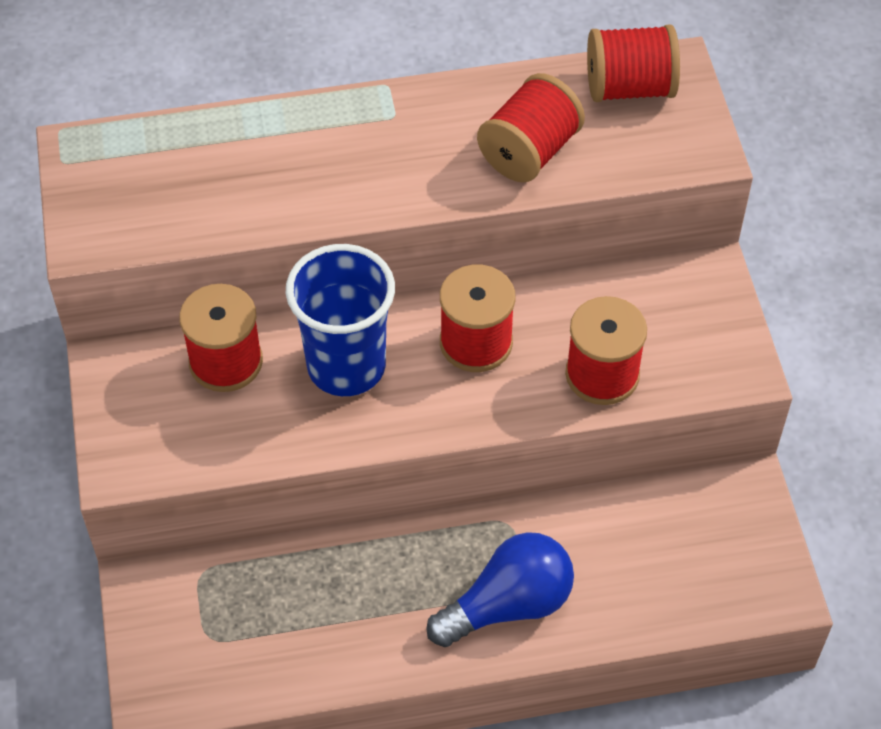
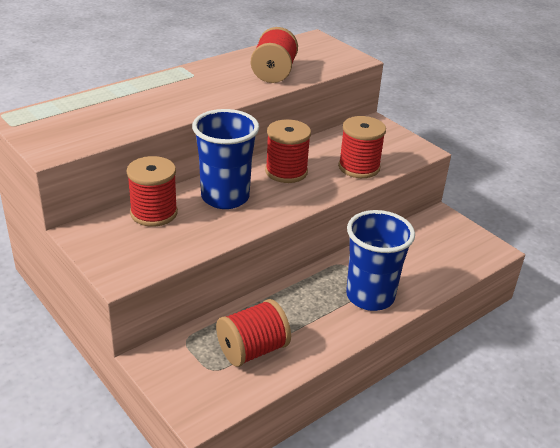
camera: 30 degrees left, 20 degrees down
blue light bulb [427,532,574,647] -> blue cup [346,210,415,311]
red spool [587,25,680,102] -> red spool moved to [216,299,291,367]

